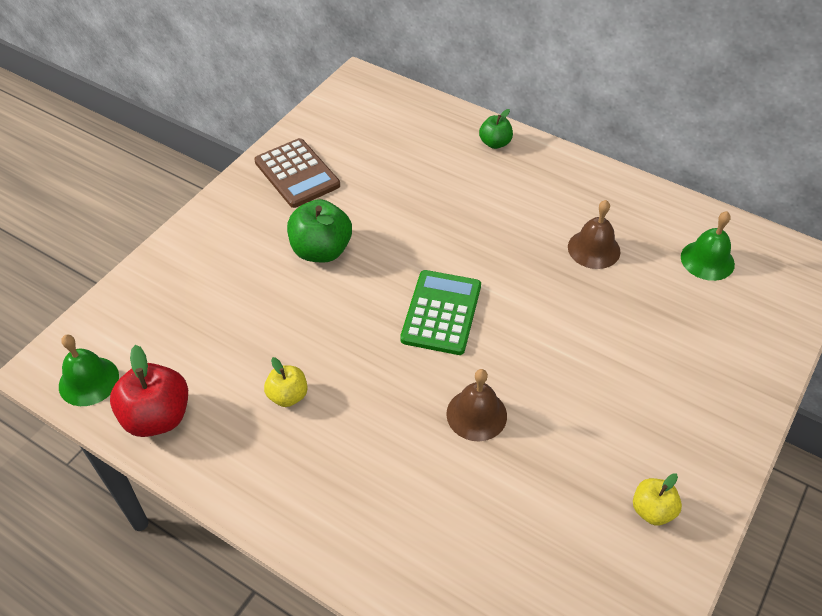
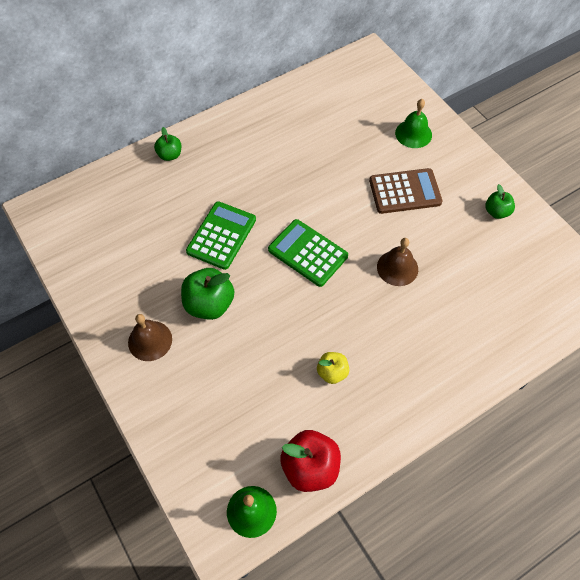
camera: 65 degrees left, 10 degrees up
brown calculator [254,138,340,208] -> brown calculator moved to [369,168,442,214]
brown bell [568,200,621,269] -> brown bell moved to [128,314,172,361]
yellow apple [633,473,682,525] -> green apple [485,184,515,219]
green bell [681,211,735,281] -> green bell moved to [395,99,432,148]
none -> green calculator [186,201,256,270]

